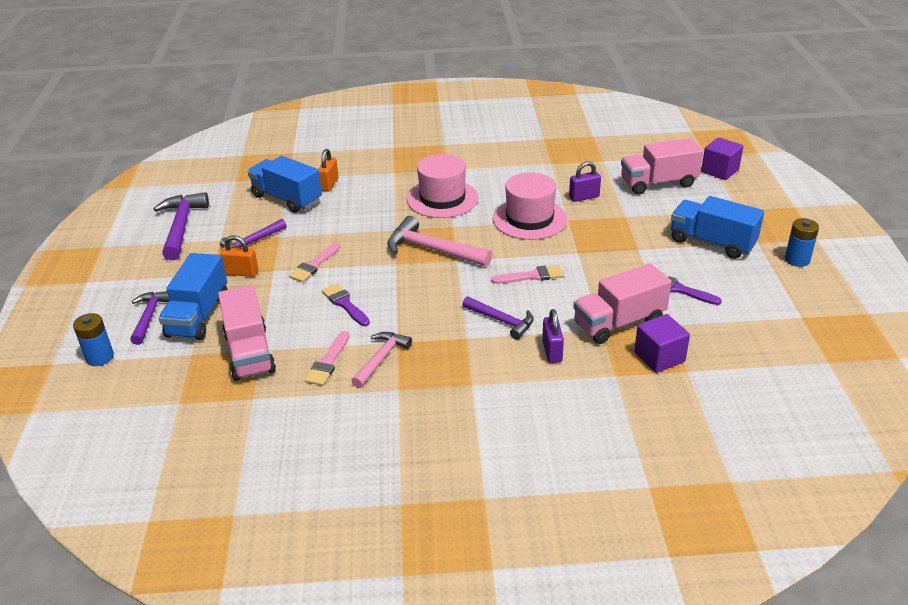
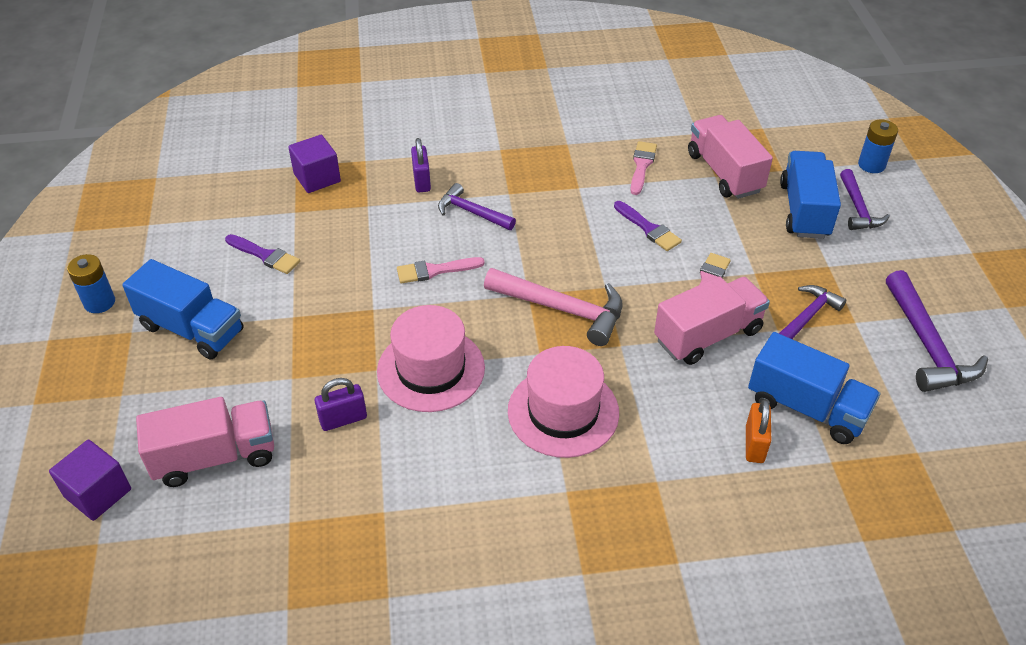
camera: 175 degrees right, 10 degrees up
orange padlock [220,235,258,277] -> none
pink hammer [351,332,412,388] -> none
pink truck [573,263,672,344] -> pink truck moved to [654,276,770,365]

